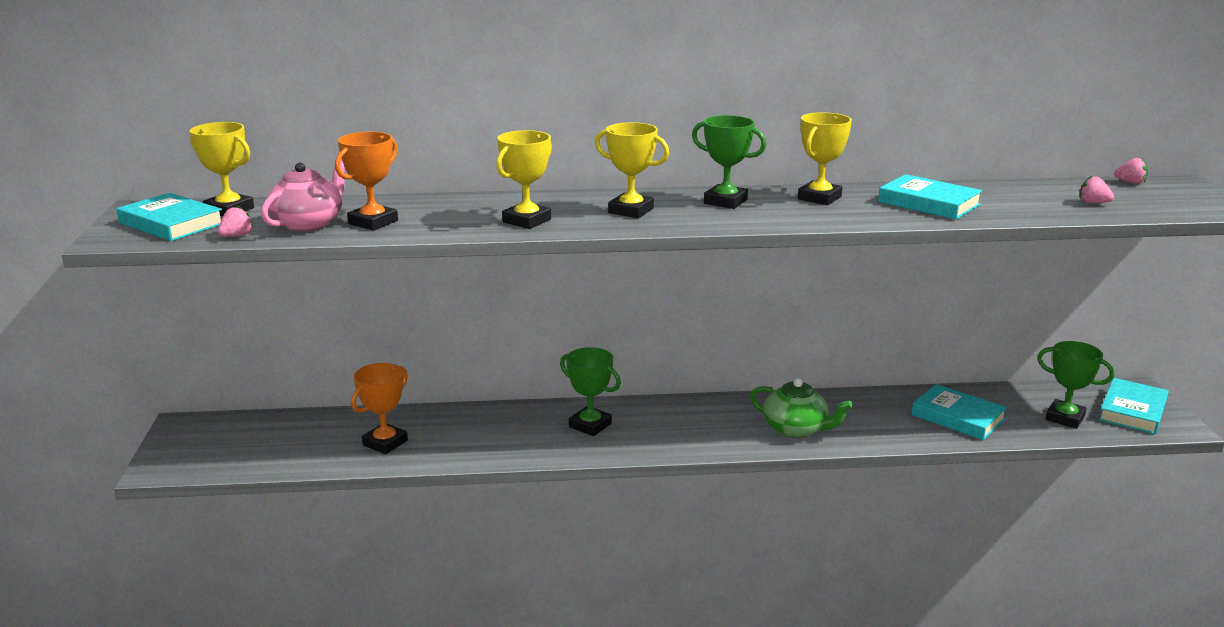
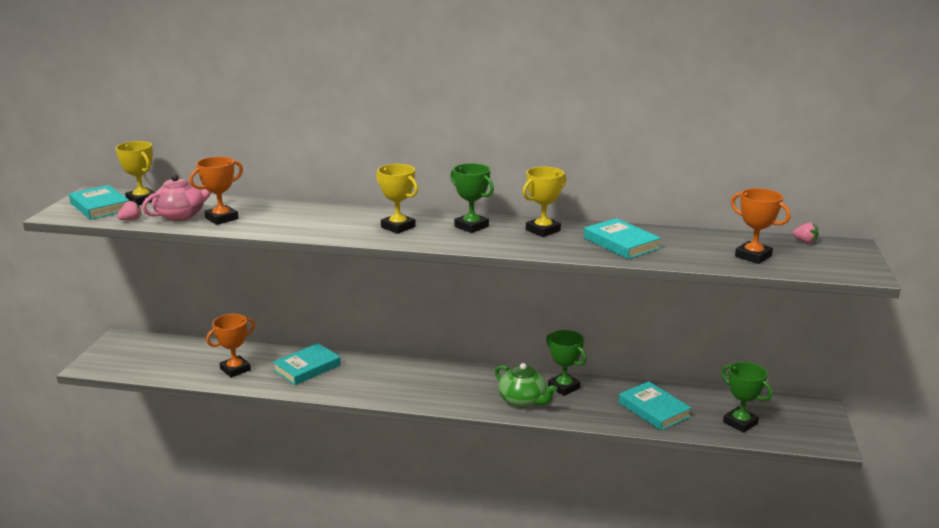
camera: 15 degrees right, 0 degrees up
yellow trophy [496,130,552,229] -> none
green trophy [560,347,621,436] -> green trophy moved to [546,330,587,396]
pink strawberry [1080,175,1114,203] -> orange trophy [731,188,791,264]
turquoise book [1098,378,1169,434] -> turquoise book moved to [273,343,341,385]

